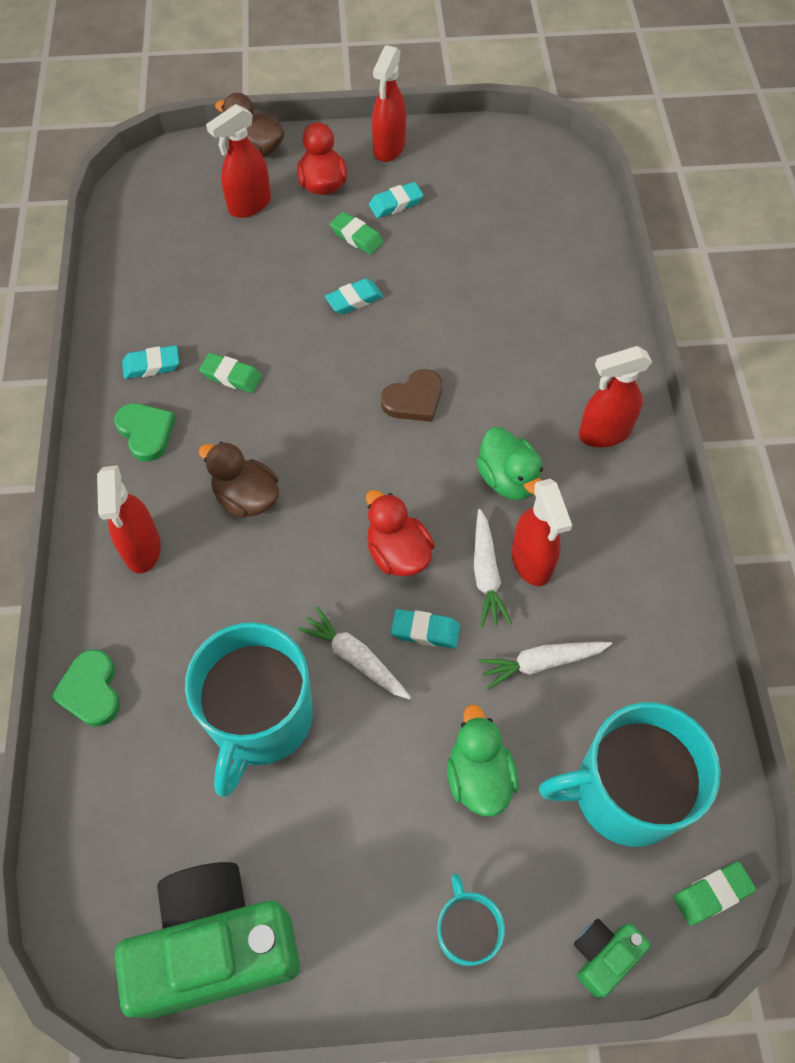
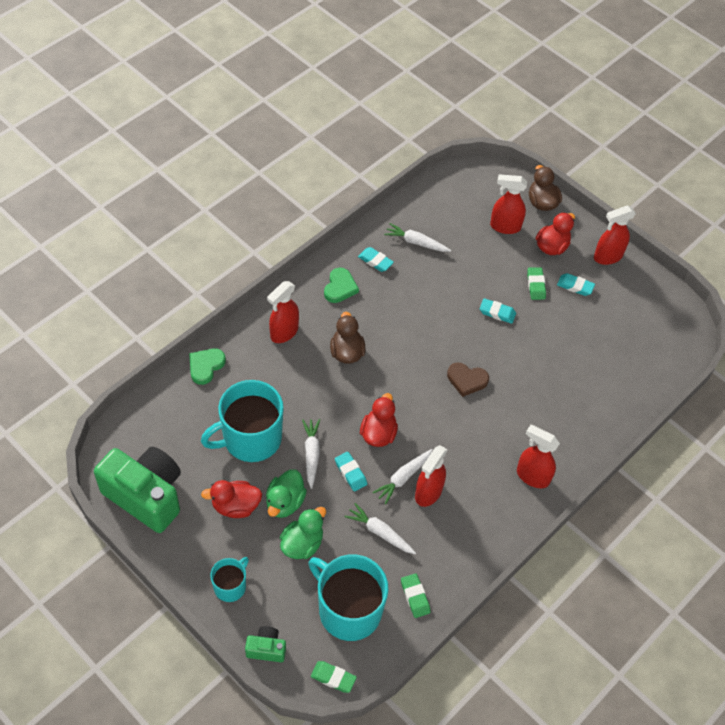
camera: 45 degrees right, 5 degrees down
green eraser [199,353,262,393] -> green eraser moved to [401,573,431,618]
green duck [476,427,543,500] -> green duck moved to [266,469,307,518]
none -> red duck [201,480,262,518]
none -> white carrot [384,223,451,252]

